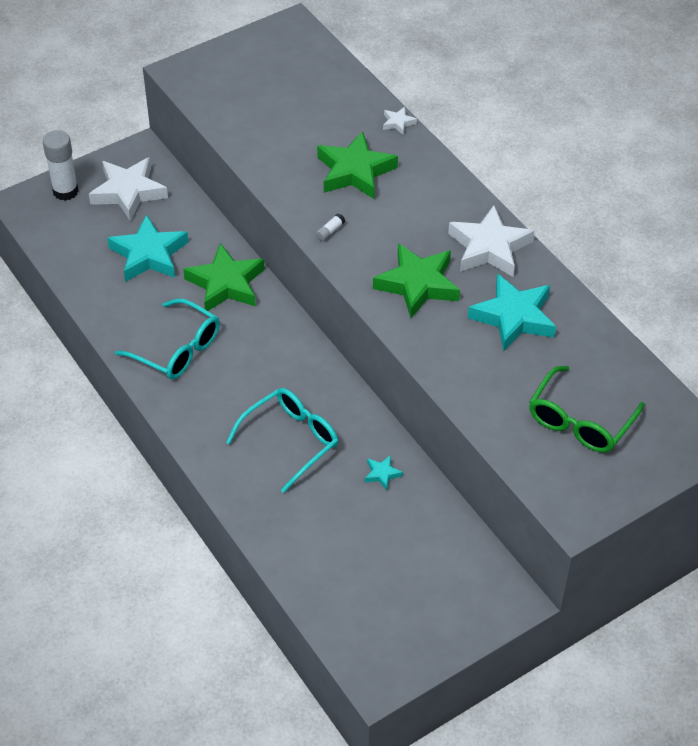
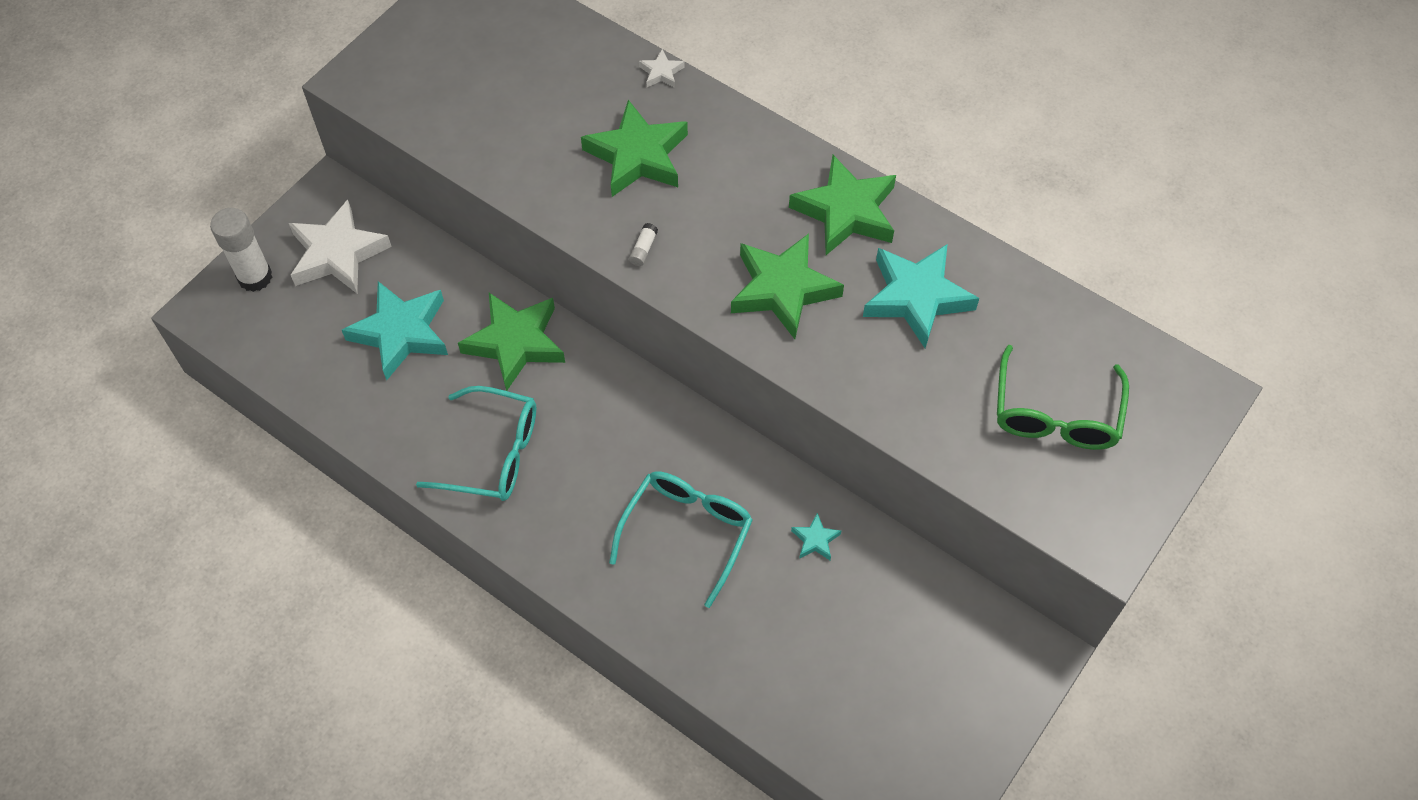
camera: 20 degrees left, 10 degrees up
white star [448,205,534,277] -> green star [789,155,896,255]

